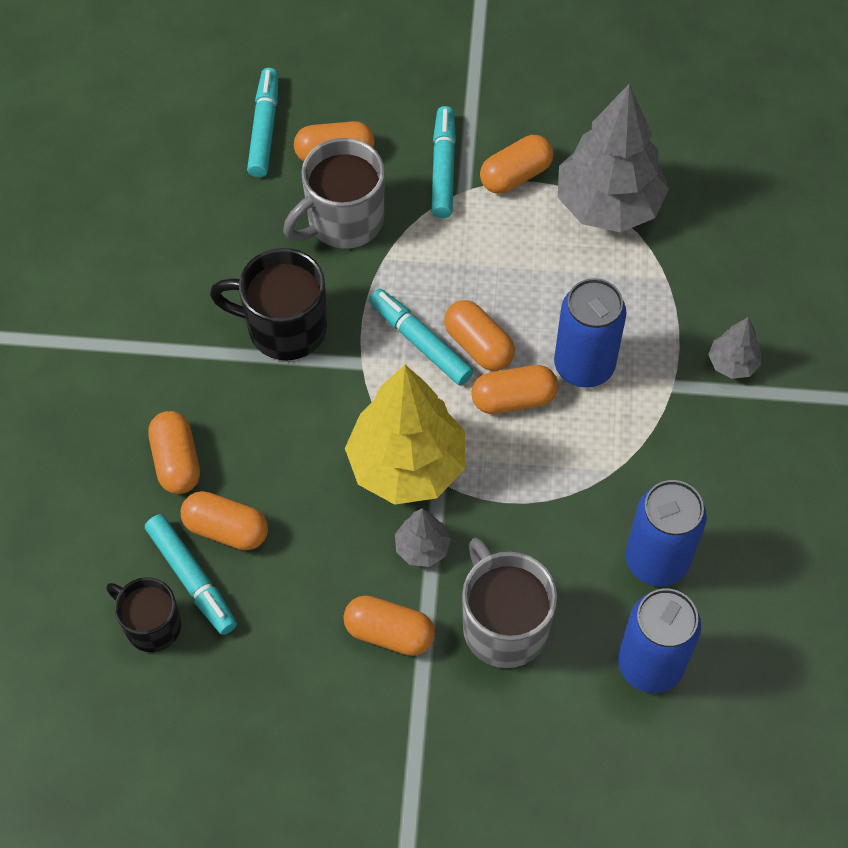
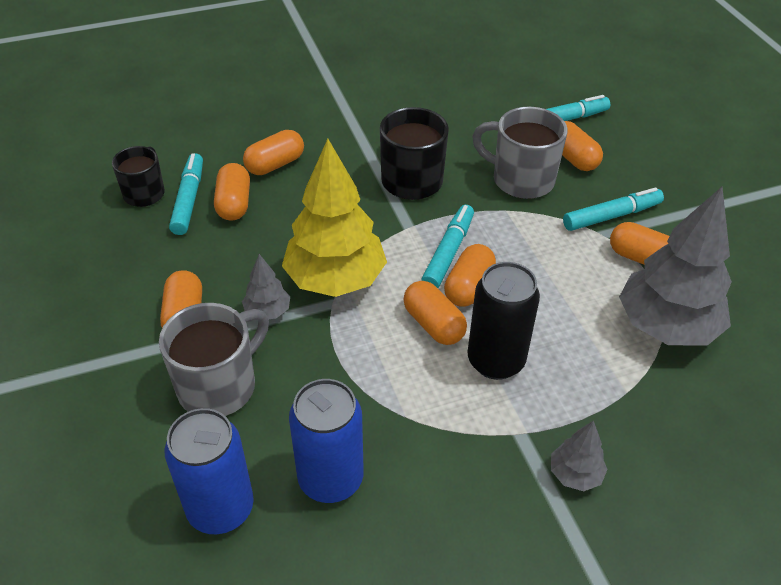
camera: 65 degrees right, 15 degrees down
turquoise marker [145,514,237,635] -> turquoise marker turned 150 degrees clockwise [169,153,203,235]
blue can [554,278,626,388] -> black can [468,262,540,380]

